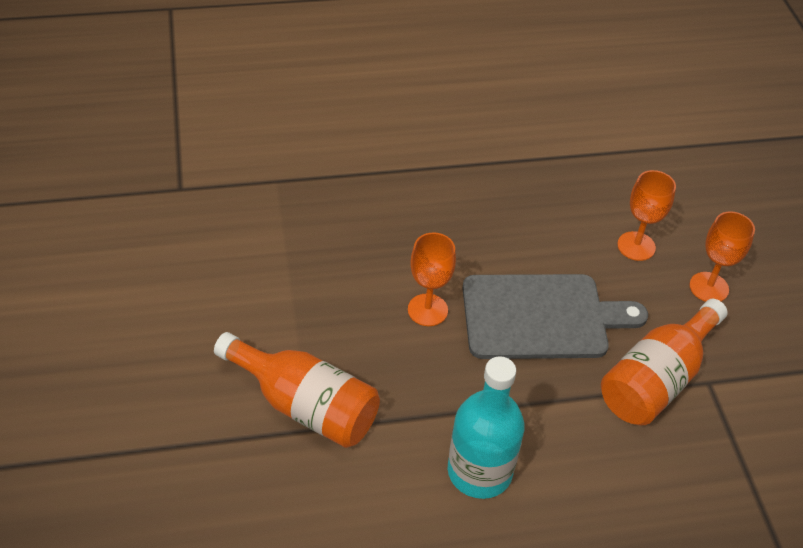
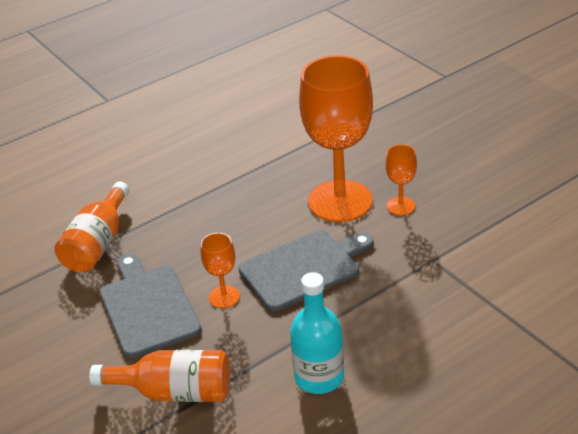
camera: 20 degrees left, 10 degrees down
orange bottle [601,299,727,425] -> orange bottle moved to [55,182,130,272]
orange goblet [617,170,676,261] -> orange goblet [299,55,373,222], size x2.28
none -> grey cutting board [100,254,202,358]

